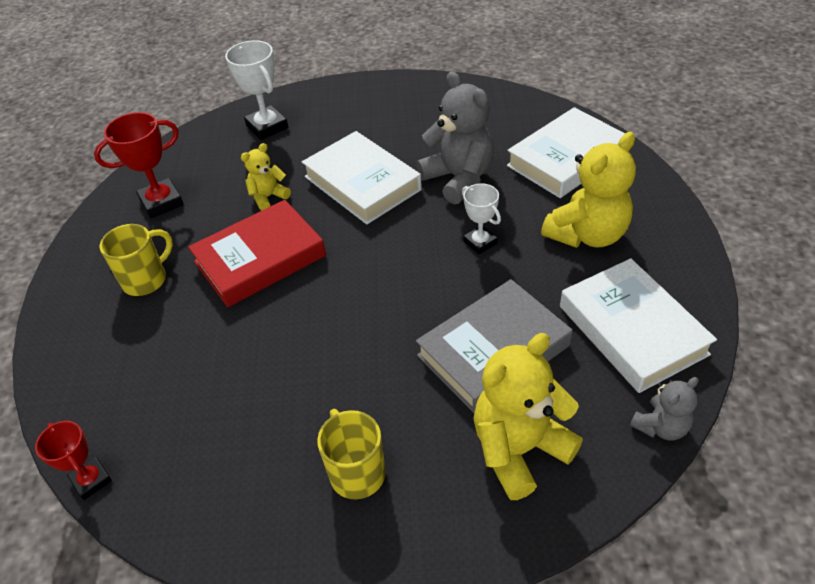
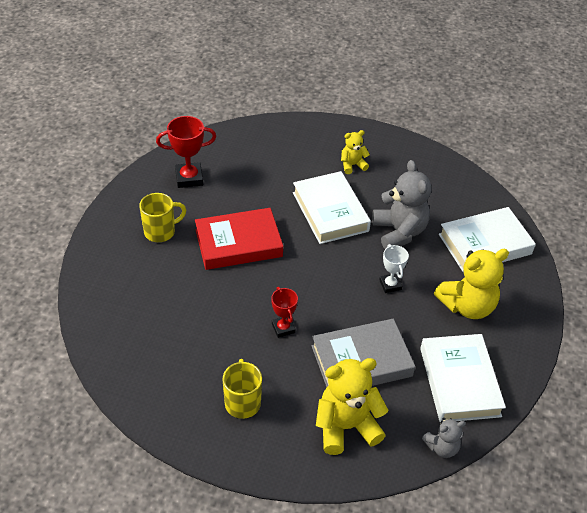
camera: 15 degrees right, 0 degrees up
red trophy [35,421,112,500] -> red trophy moved to [271,287,298,338]
white trophy [225,40,288,140] -> none
yellow teddy bear [241,143,291,211] -> yellow teddy bear moved to [341,130,370,174]

